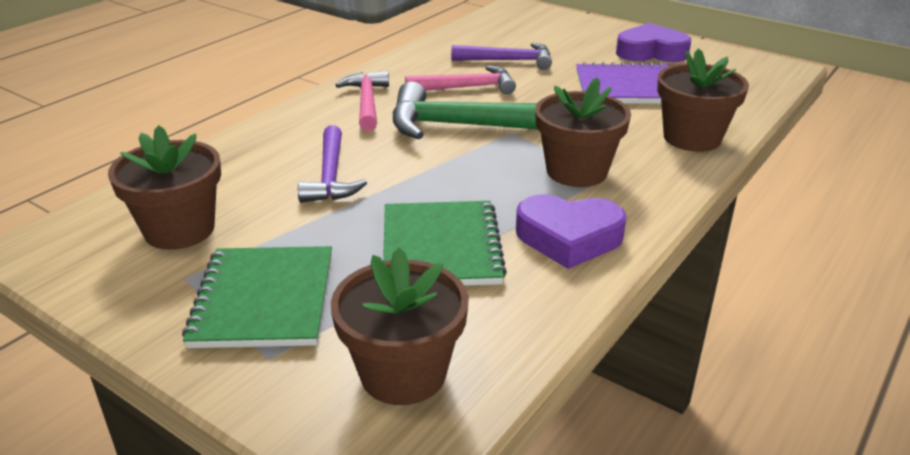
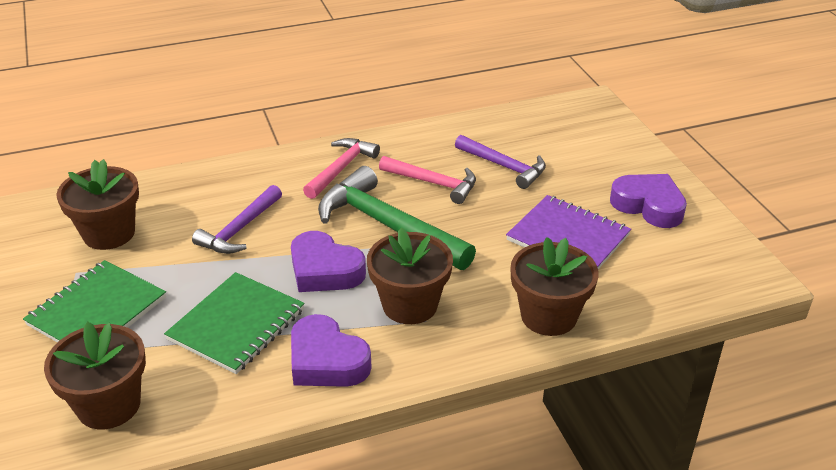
camera: 35 degrees right, 5 degrees up
none -> purple heart [291,231,366,292]

